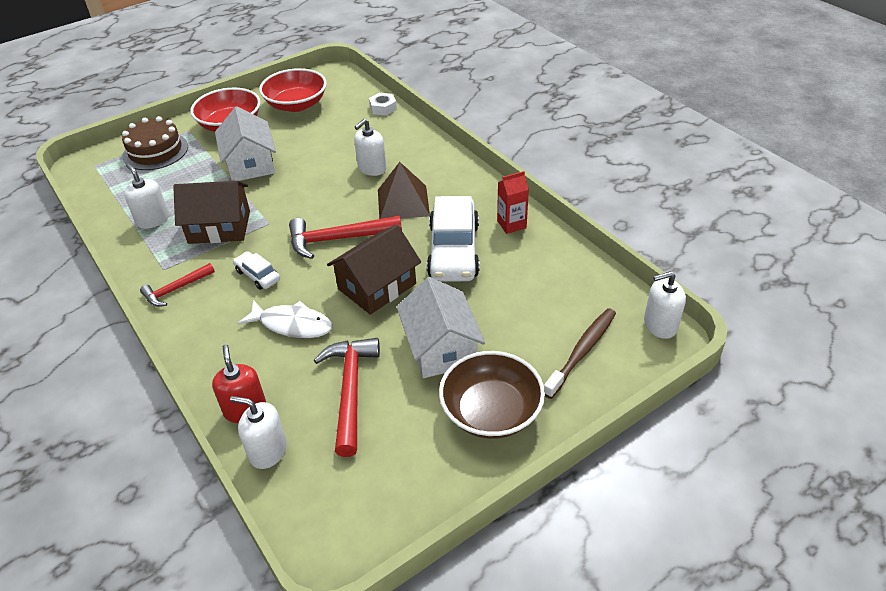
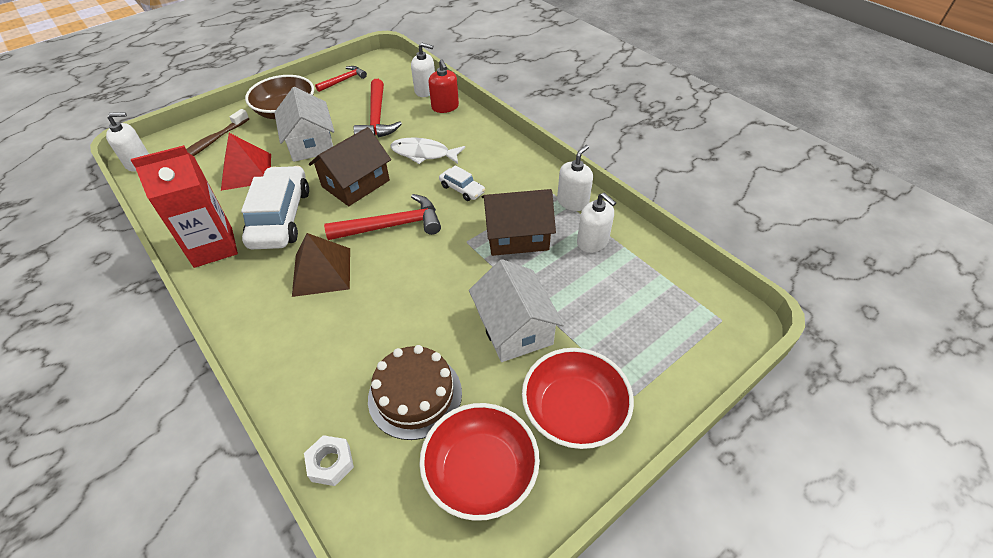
camera: 175 degrees right, 5 degrees up
brown cake [122,116,188,170] -> brown cake moved to [368,345,462,440]
red hammer [140,263,215,307] -> red hammer moved to [315,66,367,92]
white soap dispenser [354,119,387,176] -> white soap dispenser moved to [557,145,593,211]
red carton [497,171,529,234] -> red carton [131,145,238,268], size x1.83
none -> red pyramid [221,133,271,191]

